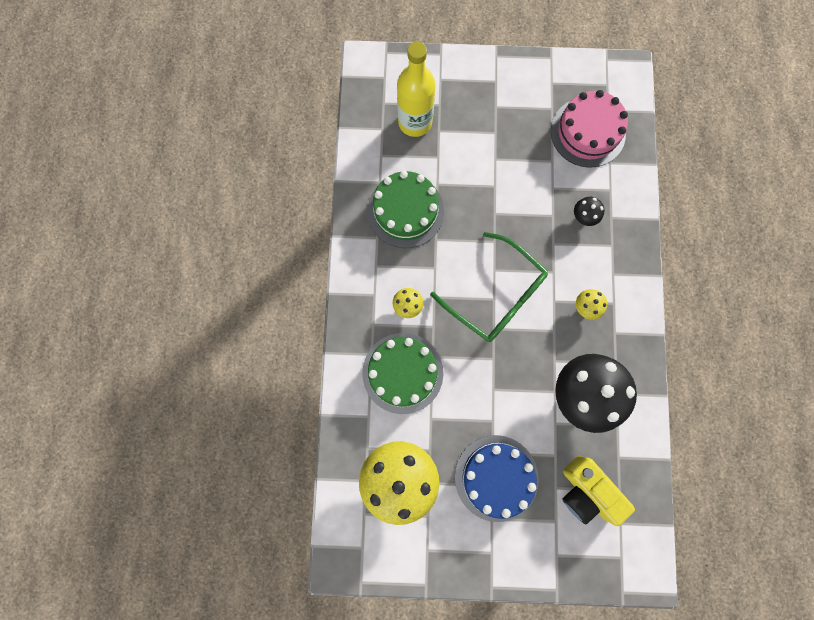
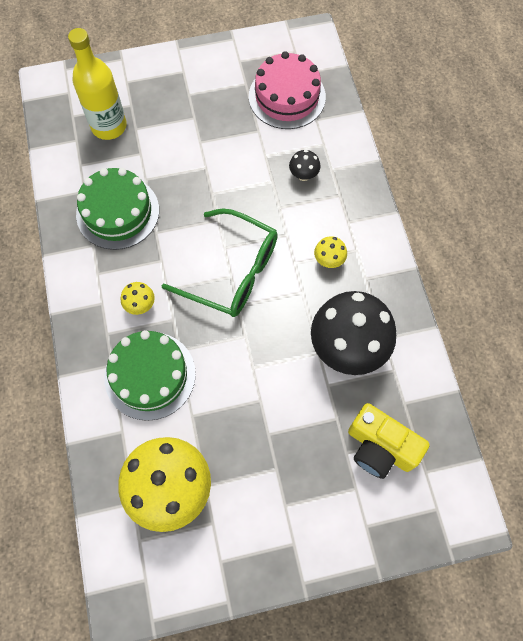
camera: 15 degrees left, 10 degrees down
blue cake [455,435,539,522] -> none

